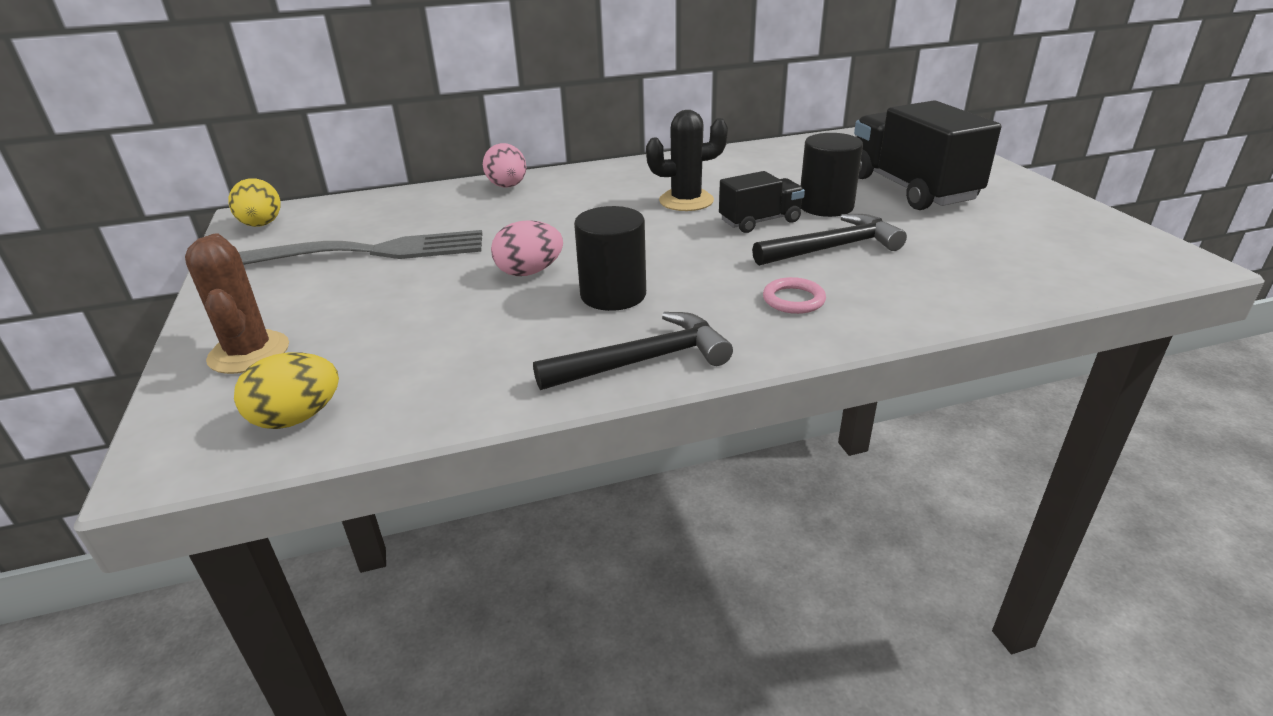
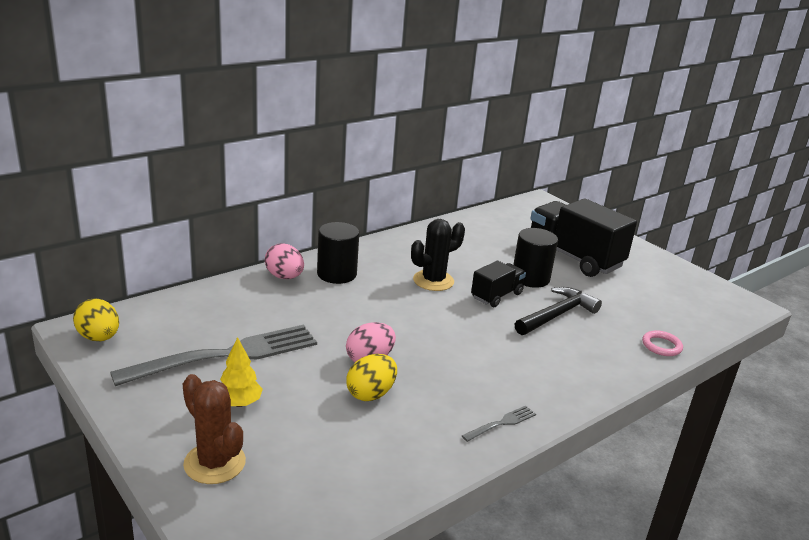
camera: 25 degrees left, 5 degrees down
yellow egg [234,352,339,429] -> yellow egg moved to [347,354,397,401]
black hammer [533,312,733,390] -> grey fork [462,406,536,442]
black cylinder [574,206,646,311] -> black cylinder moved to [317,222,359,284]
pink ring [763,277,826,314] -> pink ring moved to [642,330,683,356]
none -> yellow tree [220,337,263,407]

